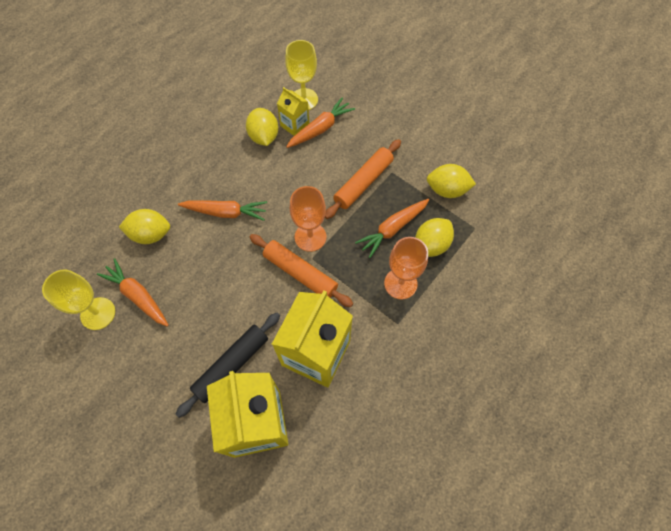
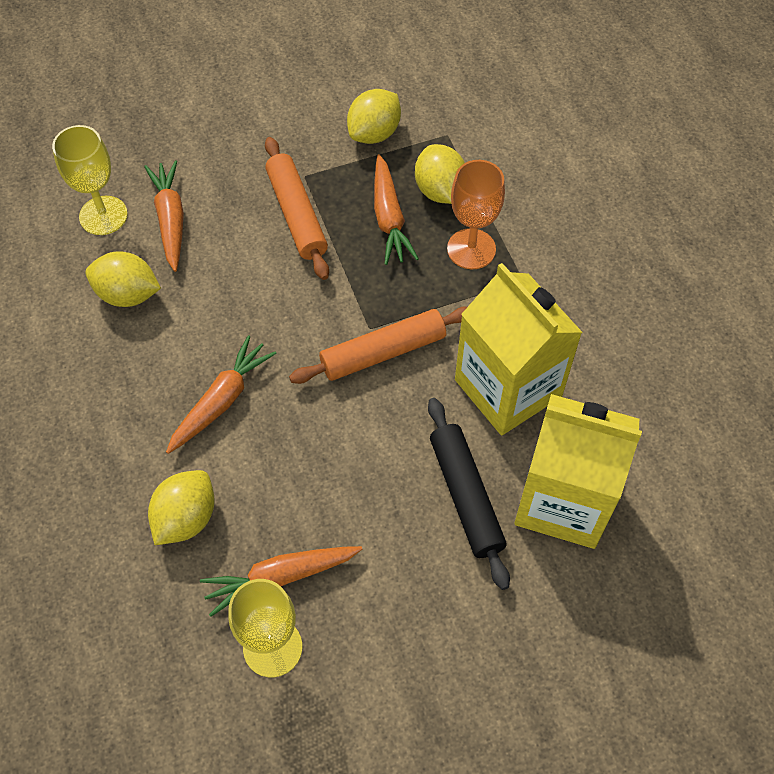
camera: 60 degrees left, 5 degrees down
yellow carton [277,87,309,136] -> none
orange goblet [290,186,326,252] -> none

